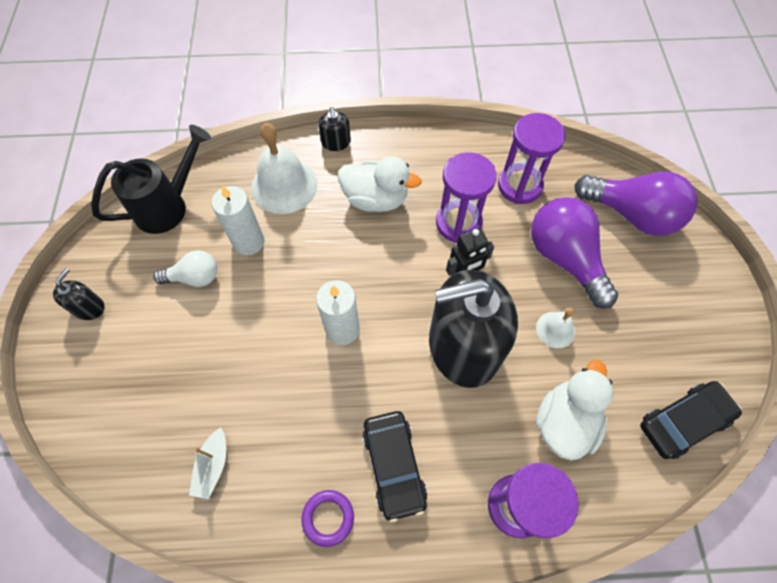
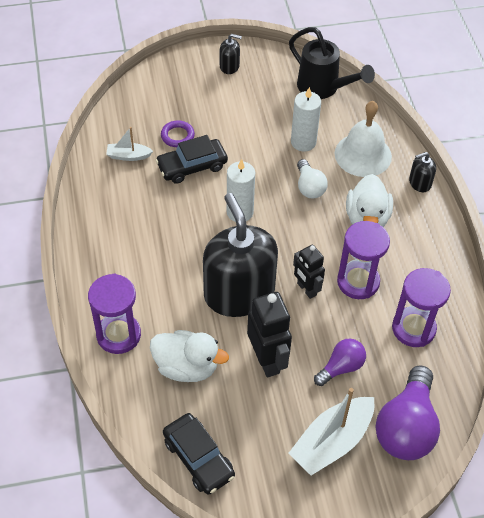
camera: 80 degrees right, 10 degrees down
white light bulb [154,250,217,287] -> white light bulb moved to [297,159,328,198]
purple ring [301,490,354,547] -> purple ring moved to [161,120,195,147]
black car [362,411,427,522] -> black car moved to [156,135,228,184]
purple light bulb [531,197,618,309] -> purple light bulb [314,339,366,386], size x0.56
white bell [536,308,575,348] -> black robot [247,292,292,377]
none -> white boat [288,388,374,475]

